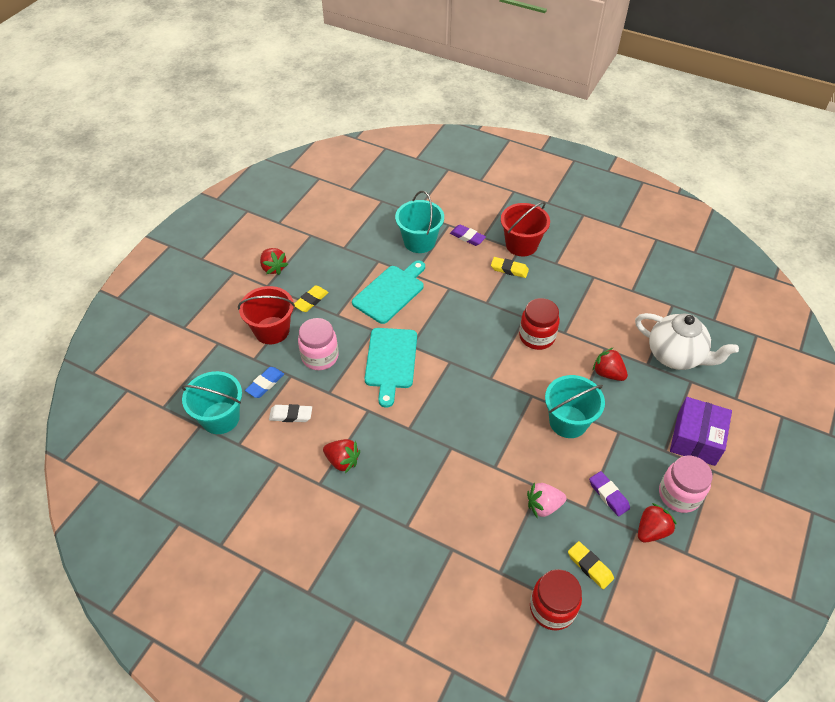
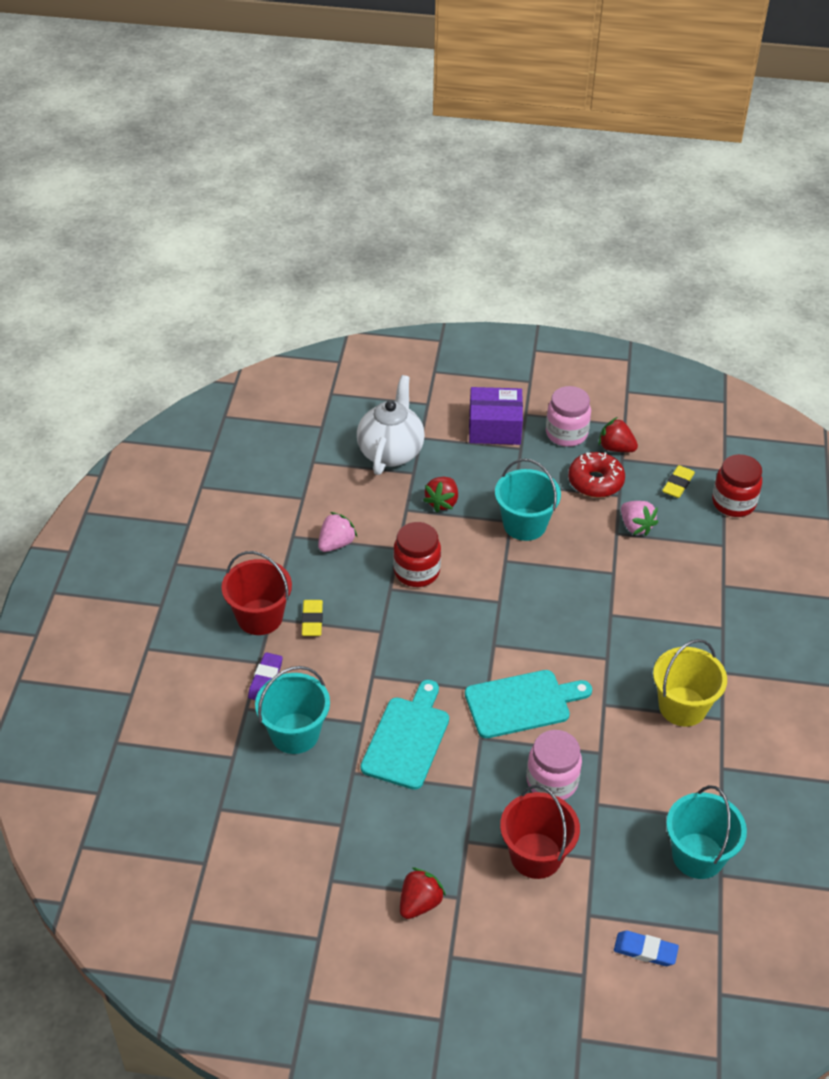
camera: 110 degrees left, 5 degrees down
blue eraser [245,367,284,398] -> blue eraser moved to [614,931,679,966]
white eraser [269,404,312,422] -> none
yellow eraser [294,285,329,312] -> none
red strawberry [323,439,360,473] -> yellow bucket [653,639,727,727]
turquoise cutting board [352,261,425,324] -> turquoise cutting board turned 90 degrees clockwise [360,680,449,790]
purple eraser [589,471,630,516] -> red donut [568,452,625,498]
none -> pink strawberry [318,512,357,552]

